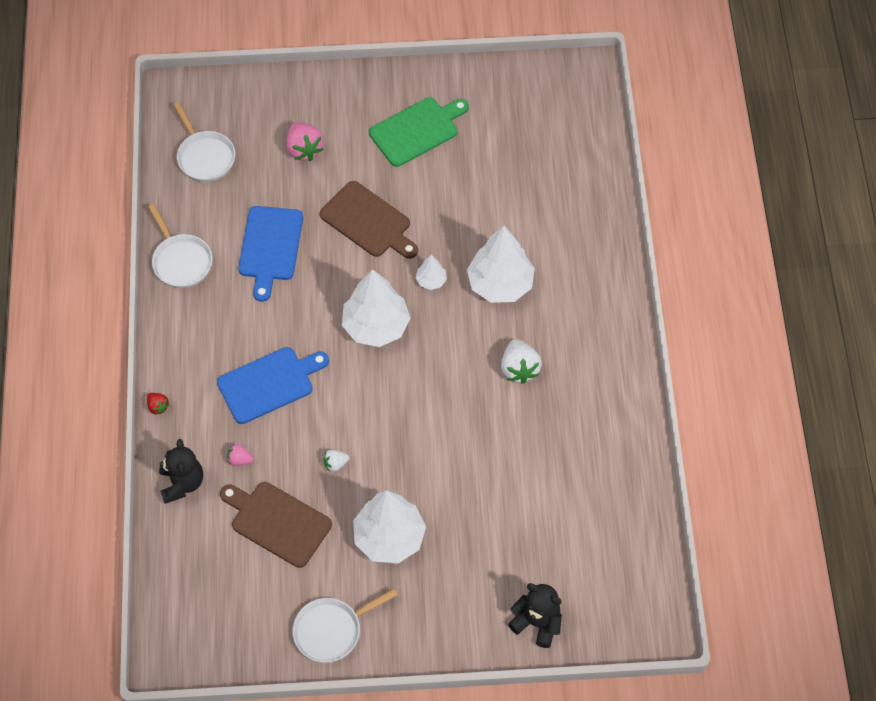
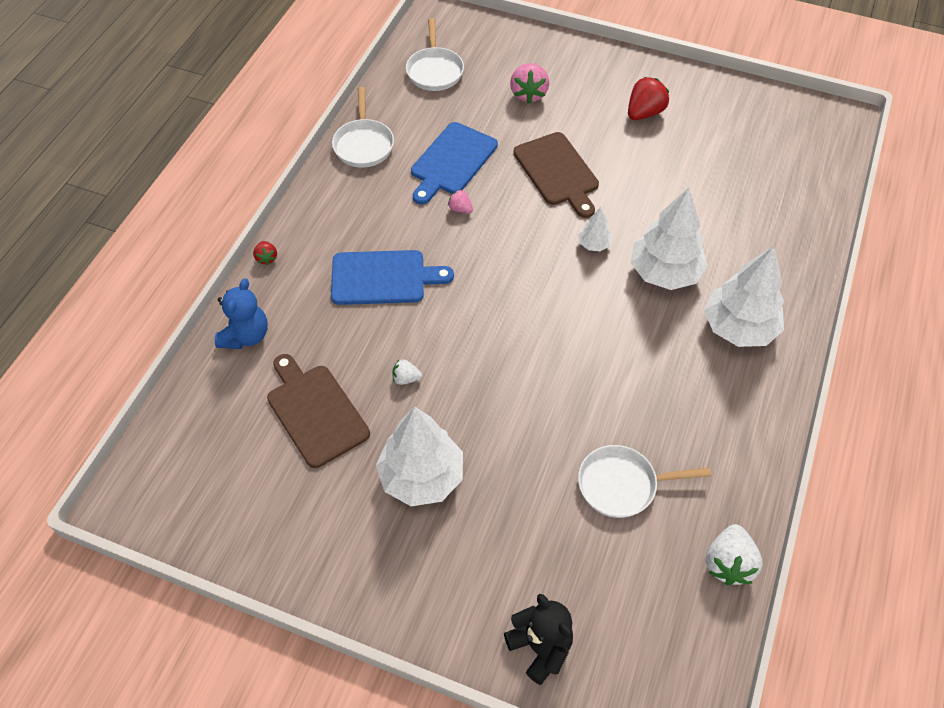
camera: 25 degrees right, 5 degrees down
black teddy bear [159,439,203,504] -> blue teddy bear [215,278,268,349]
pink strawberry [227,444,253,466] -> pink strawberry moved to [448,189,473,214]
white pan [293,589,398,663] -> white pan moved to [578,445,711,518]
white tree [342,269,410,347] -> white tree moved to [704,246,784,347]
green cutting board [369,98,469,167] -> red strawberry [628,77,669,120]
white strawberry [501,339,542,384] -> white strawberry moved to [706,524,763,585]

